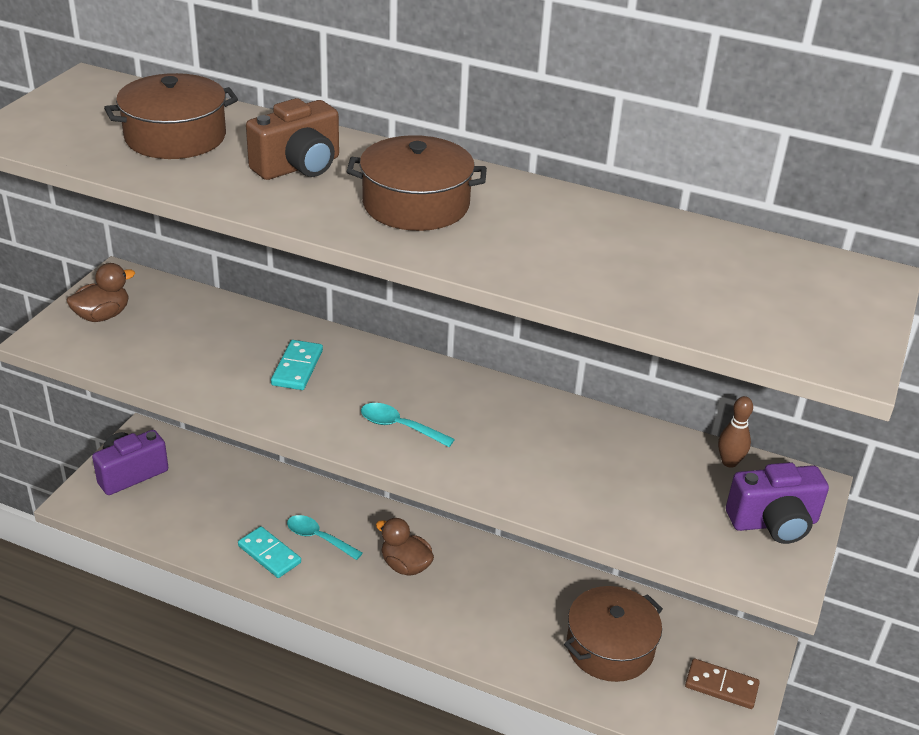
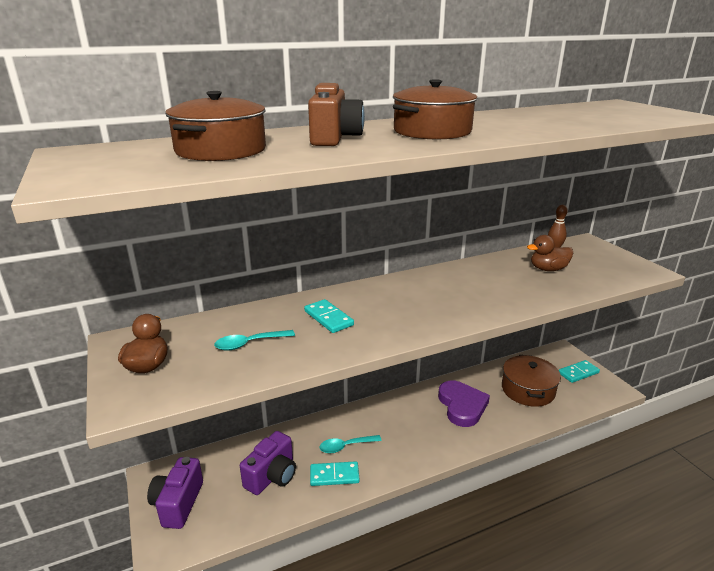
camera: 45 degrees left, 10 degrees down
turquoise spoon [361,403,455,447] -> turquoise spoon moved to [214,330,295,350]
brown duck [376,518,434,576] -> brown duck moved to [527,235,573,271]
brown domino [685,658,760,709] -> turquoise domino [559,360,600,383]
purple camera [726,462,829,544] -> purple camera moved to [240,431,296,495]
none -> purple heart [438,380,490,427]

